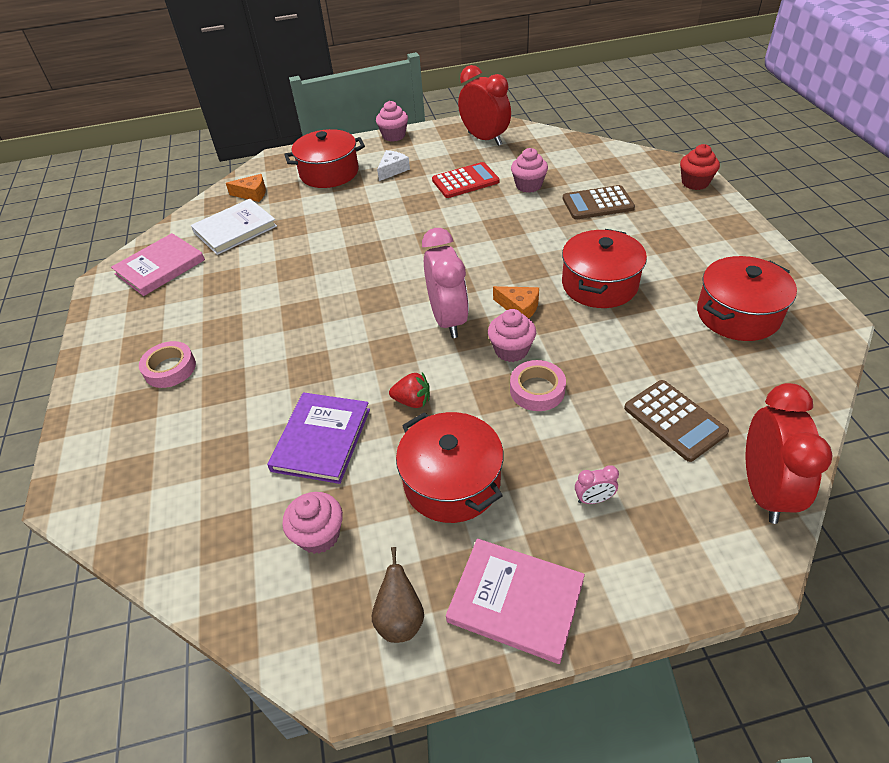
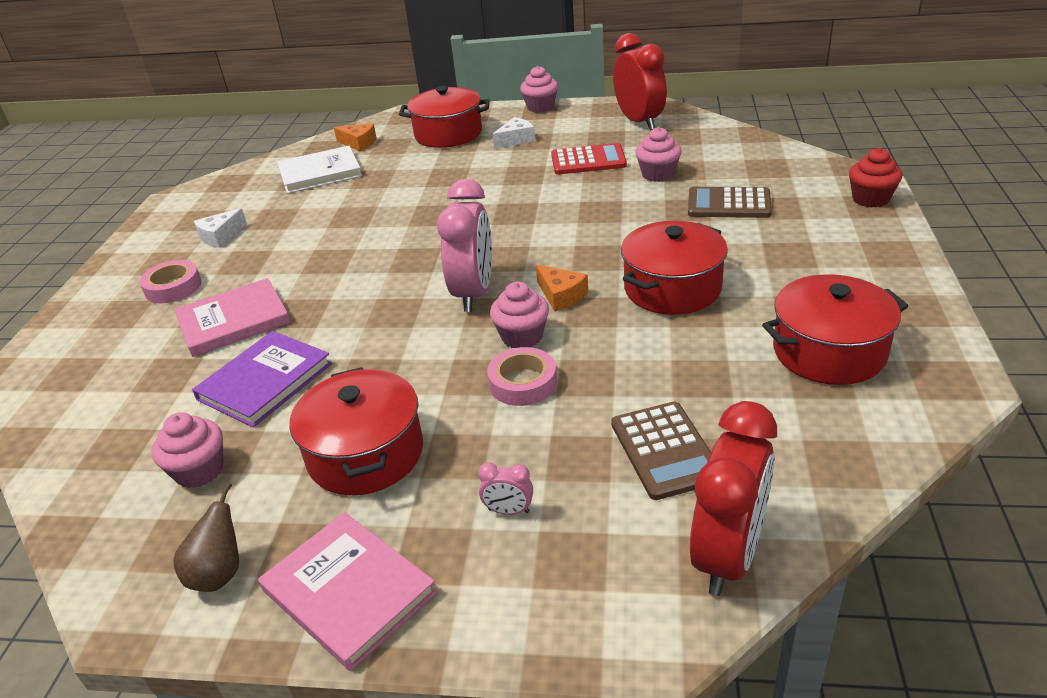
camera: 20 degrees right, 10 degrees down
pink book [111,233,205,296] -> pink book moved to [174,278,290,357]
red strawberry [389,372,430,408] -> none
none -> white cheese [194,208,247,248]

